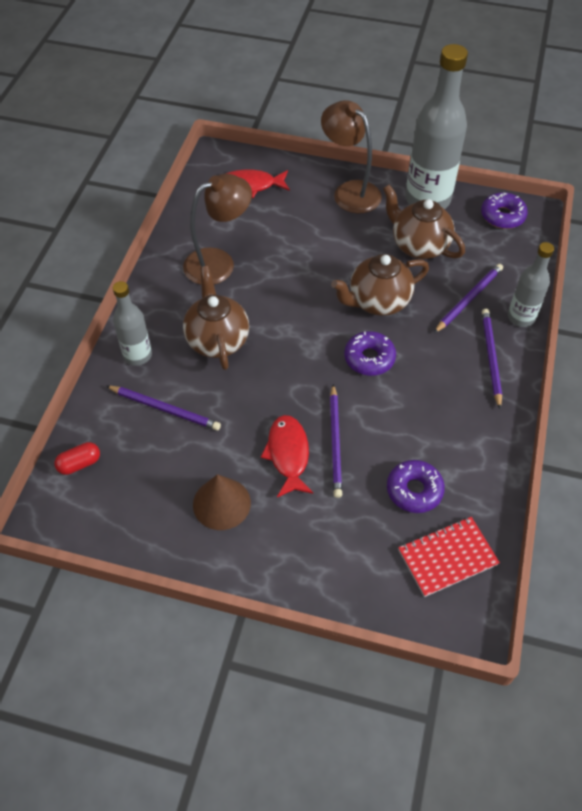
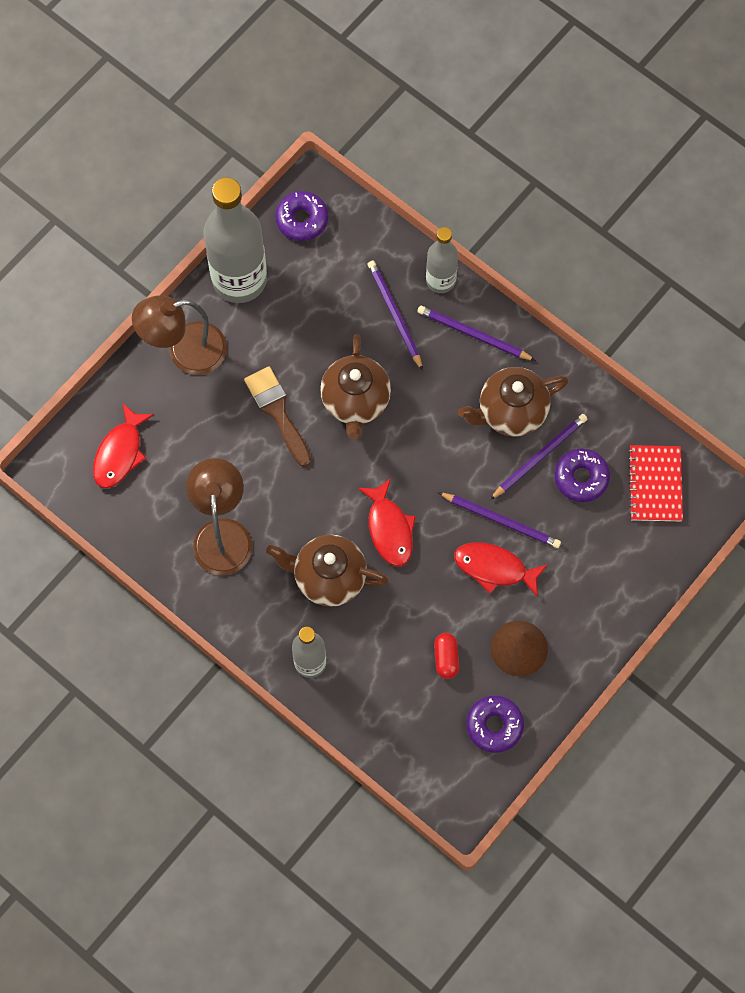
camera: 65 degrees left, 15 degrees up
red capsule [54,442,100,475] -> red capsule moved to [434,633,459,679]
purple pencil [106,386,221,431] -> purple pencil moved to [490,414,587,500]
purple donut [344,331,396,376] -> purple donut moved to [466,695,524,753]
brown teapot [383,185,465,259] -> brown teapot moved to [458,367,569,437]
none -> brown brush [244,367,311,467]
none -> red fish [358,478,416,566]

